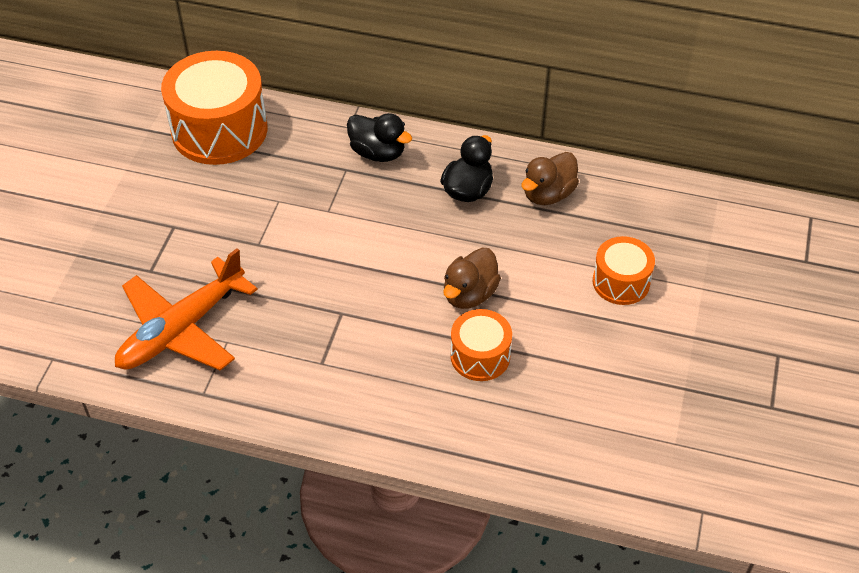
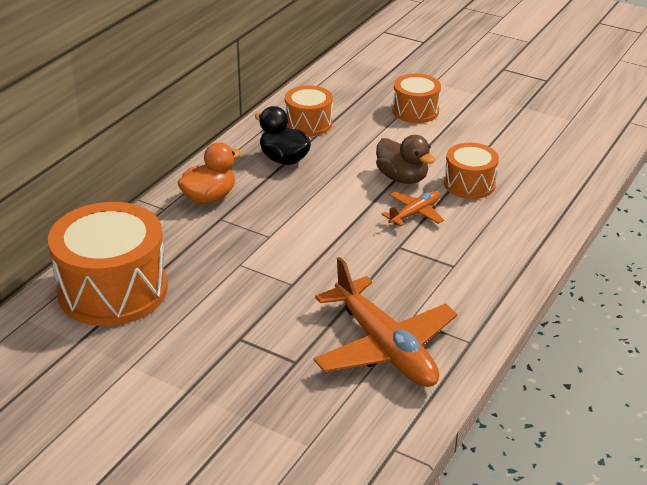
camera: 75 degrees left, 15 degrees down
black duck [347,113,412,162] -> orange duck [178,143,241,204]
brown duck [521,152,579,205] -> orange drum [285,85,333,136]
none -> orange plane [381,191,444,226]

